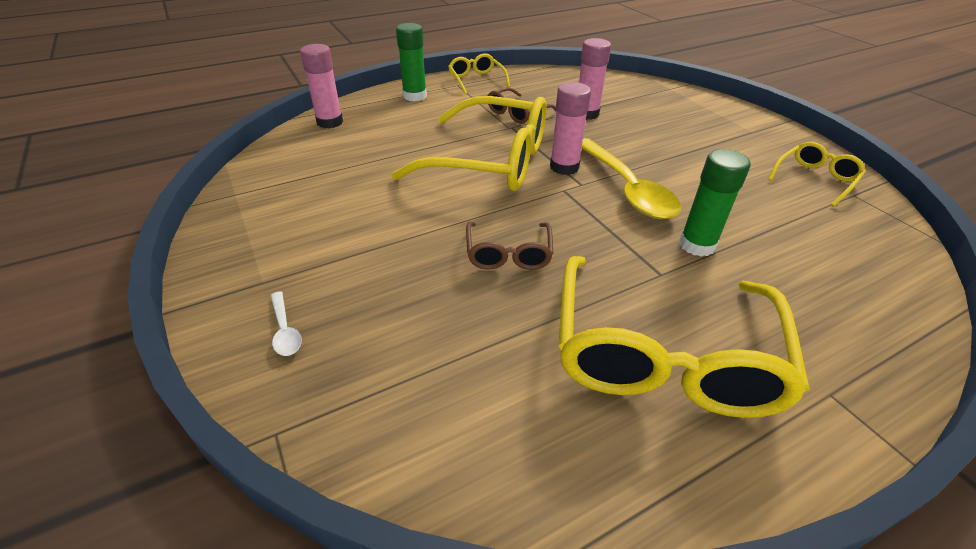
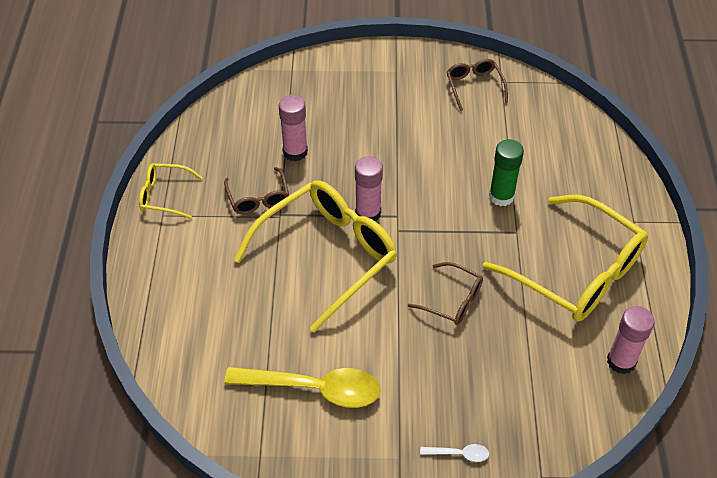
camera: 60 degrees left, 10 degrees up
pink glue stick [300,44,343,128] -> pink glue stick moved to [607,306,655,374]
green glue stick [396,23,427,101] -> none
yellow spoon [582,138,681,219] -> yellow spoon moved to [224,367,381,408]
yellow glasses [768,142,866,207] -> brown glasses [447,59,508,111]

